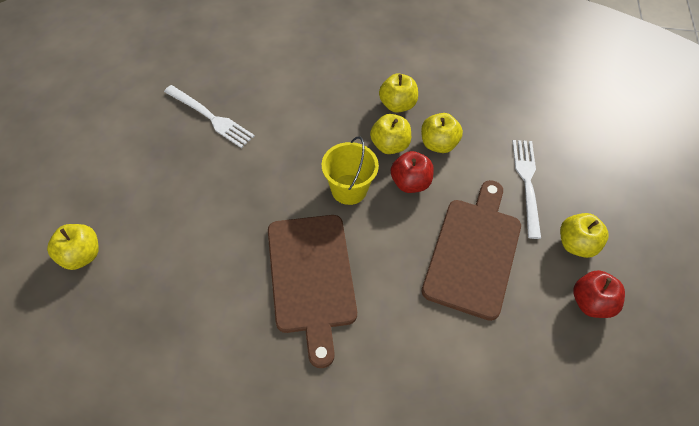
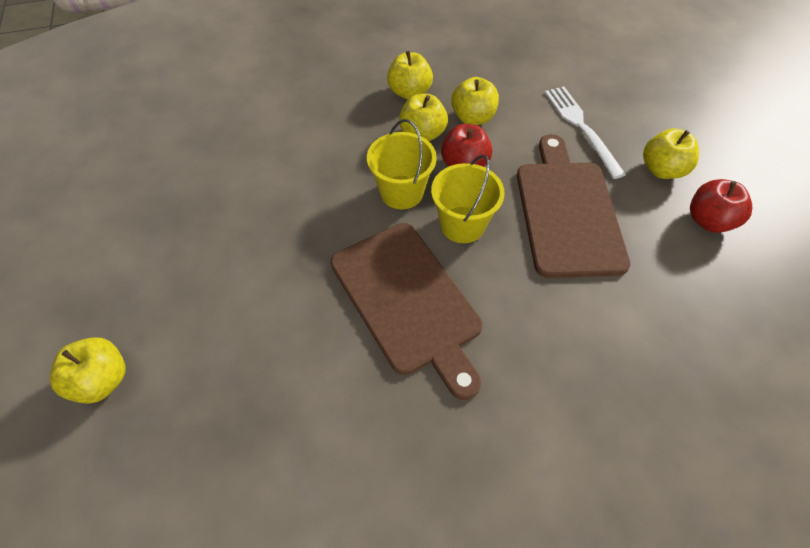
camera: 20 degrees left, 0 degrees up
white fork [164,85,255,148] -> none
none -> yellow bucket [431,155,505,243]

